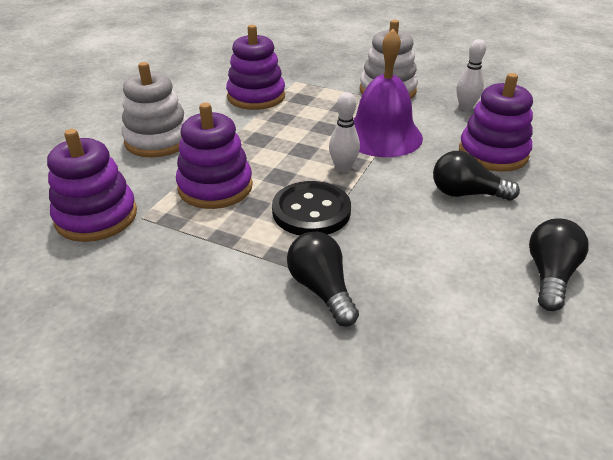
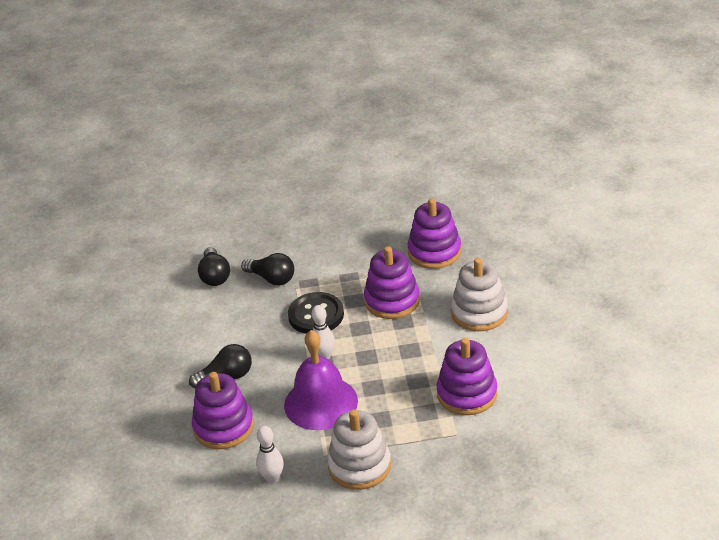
camera: 150 degrees right, 0 degrees up
black light bulb [529,218,589,311] -> black light bulb moved to [198,247,230,286]

